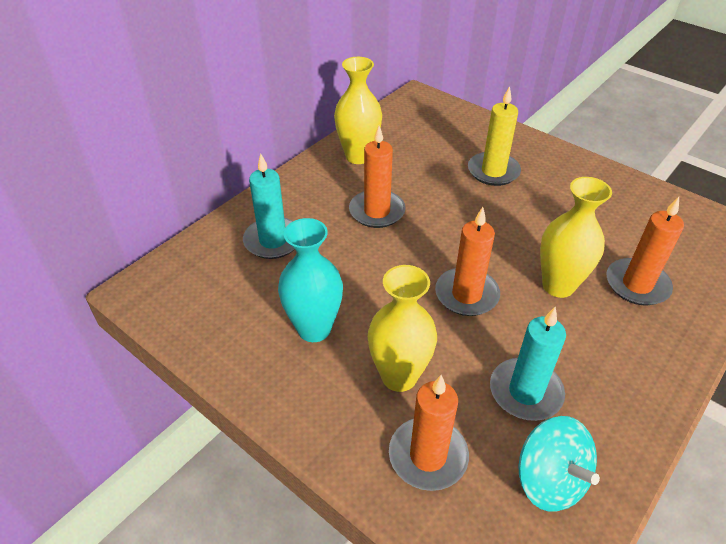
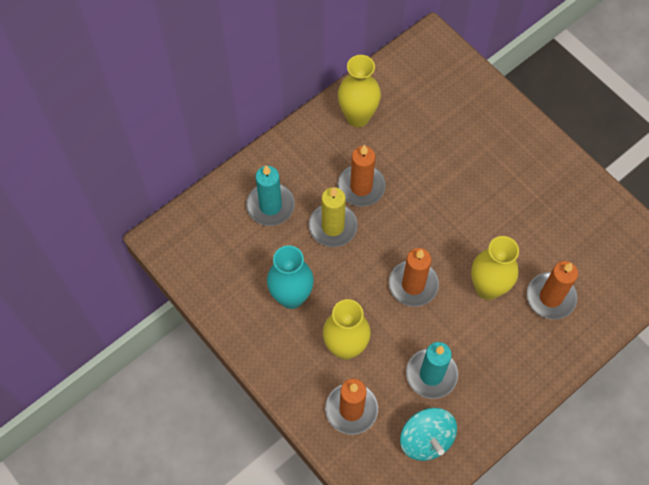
camera: 10 degrees right, 20 degrees up
yellow candle [468,86,521,186] -> yellow candle moved to [309,187,358,247]

